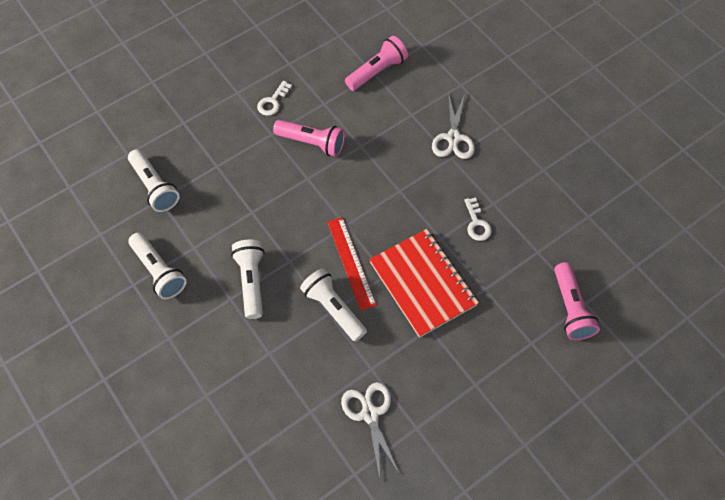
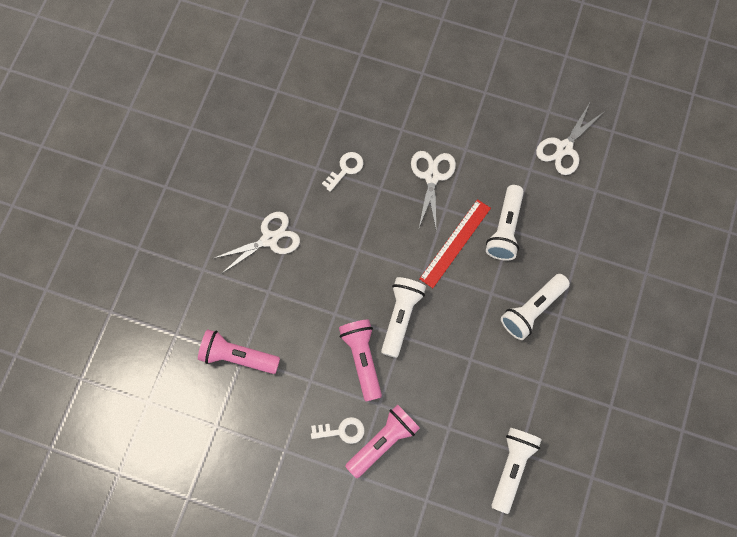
camera: 125 degrees left, 10 degrees up
white flashlight [128,233,187,299] -> white flashlight moved to [381,277,426,358]
red notebook [369,229,479,338] -> white scissors [411,151,456,228]
pink flashlight [554,262,600,340] -> pink flashlight moved to [345,404,420,478]

